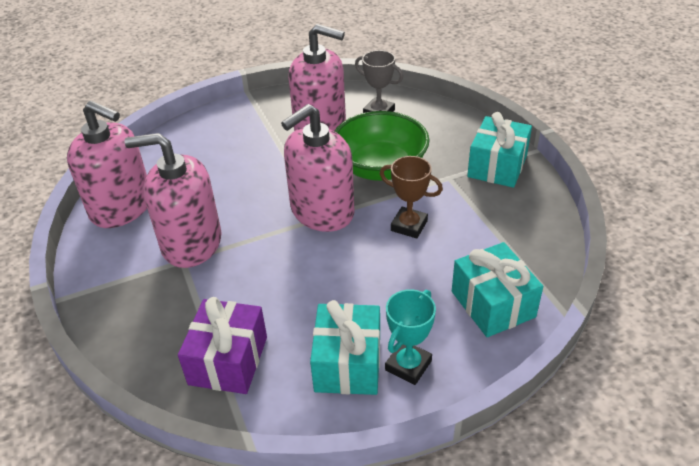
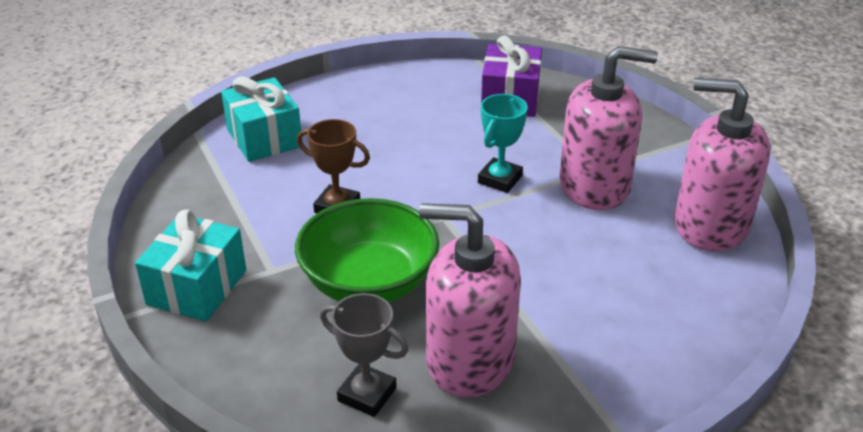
camera: 175 degrees right, 5 degrees down
pink soap dispenser [281,104,355,232] -> none
turquoise gift [310,300,380,395] -> none
turquoise trophy [385,289,436,385] -> turquoise trophy moved to [478,94,528,193]

